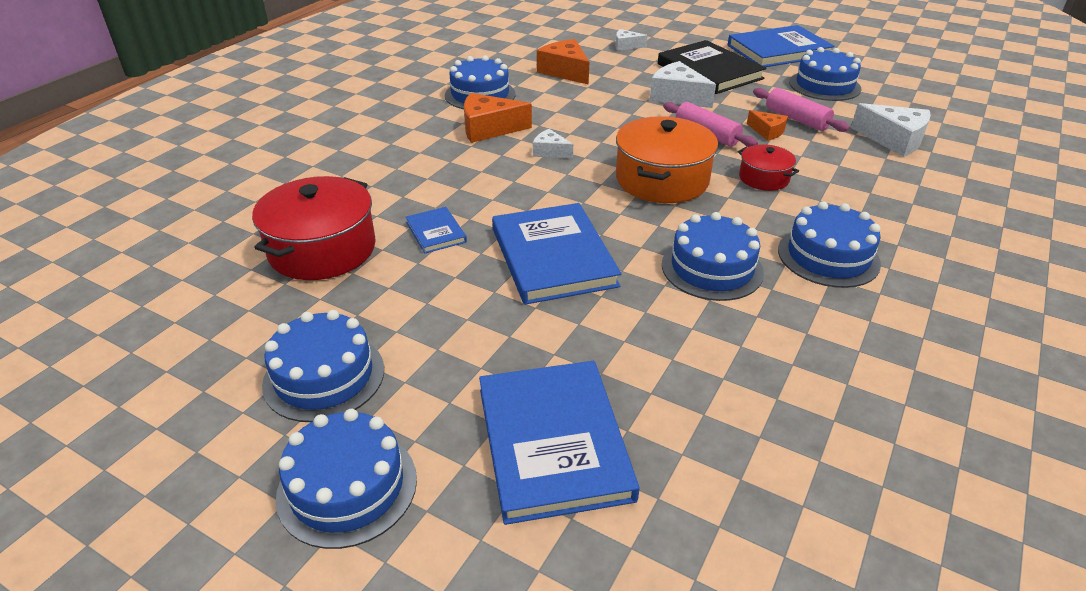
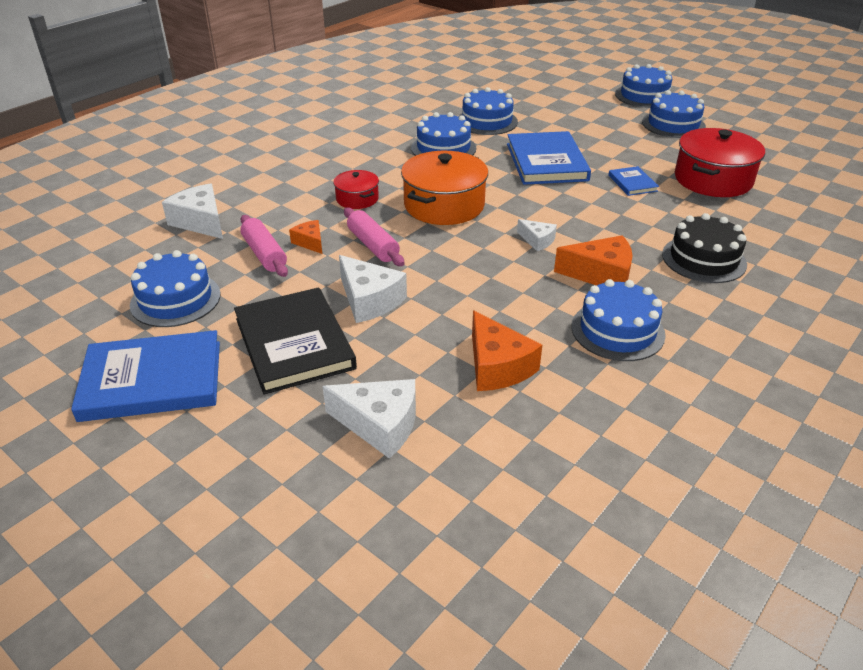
camera: 170 degrees left, 0 degrees up
blue book [479,361,640,525] -> none
white cheese [615,29,647,51] -> white cheese [323,379,416,459], size x1.75
blue cake [778,201,881,288] -> blue cake moved to [458,87,518,135]
none -> black cake [662,213,747,283]

